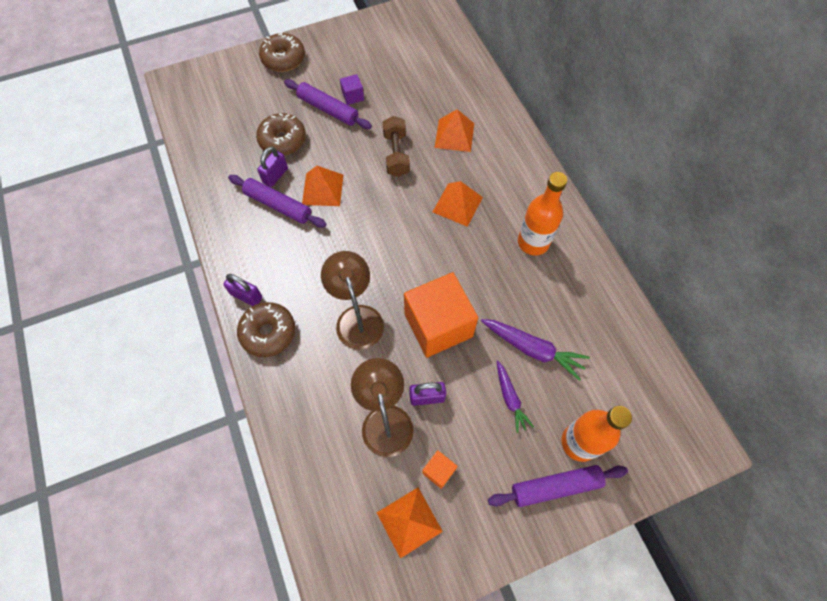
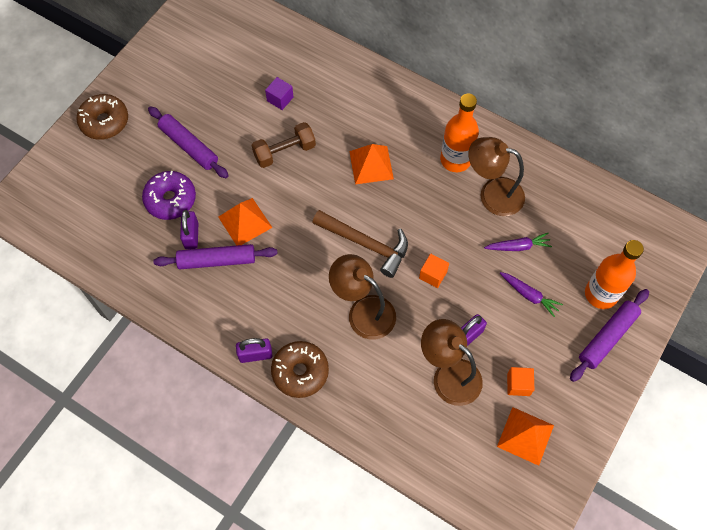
camera: 35 degrees left, 0 degrees up
brown donut [256,113,306,155] -> purple donut [142,171,196,220]
purple rolling pin [284,79,372,129] -> purple rolling pin turned 45 degrees clockwise [148,106,229,178]
purple cube [340,74,364,105] -> purple cube moved to [265,77,294,110]
brown dumbbell [382,116,410,177] -> brown dumbbell turned 75 degrees counterclockwise [252,122,316,168]
orange cube [404,272,478,357] -> orange cube [419,254,449,288], size x0.42
orange pyramid [434,109,474,152] -> none
purple carrot [481,319,590,381] -> purple carrot [484,233,552,251], size x0.65
none -> brown hammer [312,210,408,278]
none -> brown lamp [468,137,525,216]

